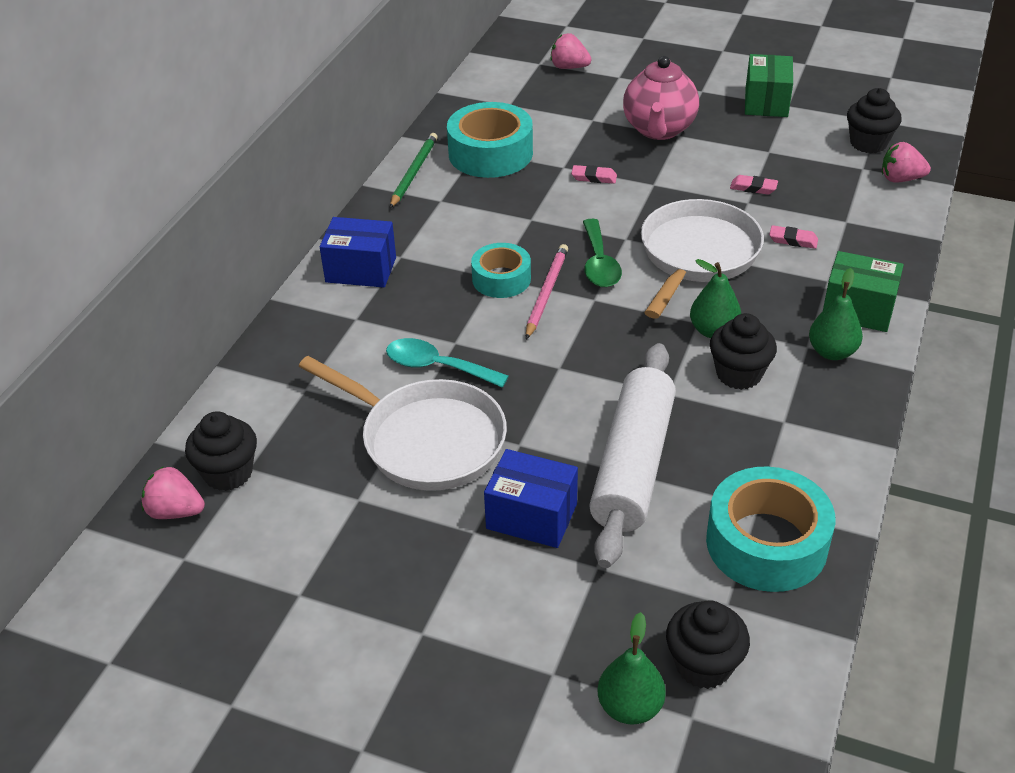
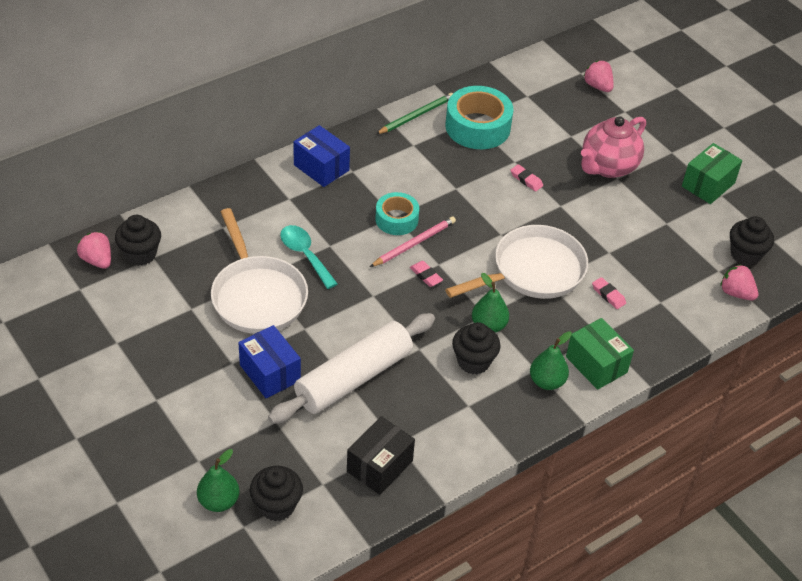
camera: 30 degrees right, 5 degrees up
green spoon [583,219,622,287] -> none
turquoise tape [706,467,836,592] -> black box [347,416,415,495]
pink eraser [730,175,778,195] -> pink eraser moved to [410,261,443,287]

